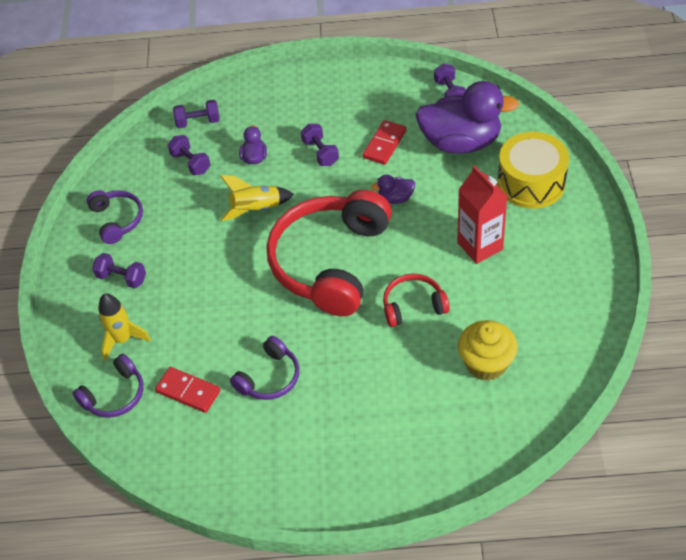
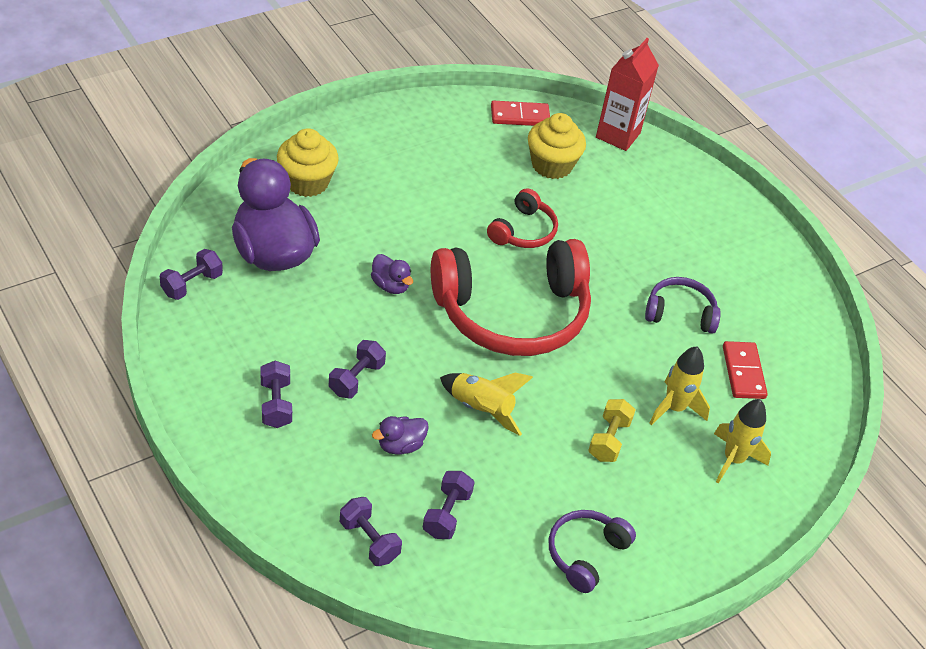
camera: 130 degrees left, 5 degrees down
purple headphones [73,354,144,418] -> none
purple dumbbell [92,253,146,289] -> purple dumbbell moved to [260,361,292,428]
red domino [363,120,406,165] -> red domino moved to [491,101,550,126]
red headphones [383,274,450,327] -> red headphones turned 105 degrees counterclockwise [487,188,558,248]
red carton [457,165,508,264] -> red carton moved to [596,38,659,151]
yellow drum [498,132,569,209] -> yellow cupcake [277,128,339,197]
none -> yellow dumbbell [588,399,635,462]
none -> yellow rocket [650,346,710,425]

